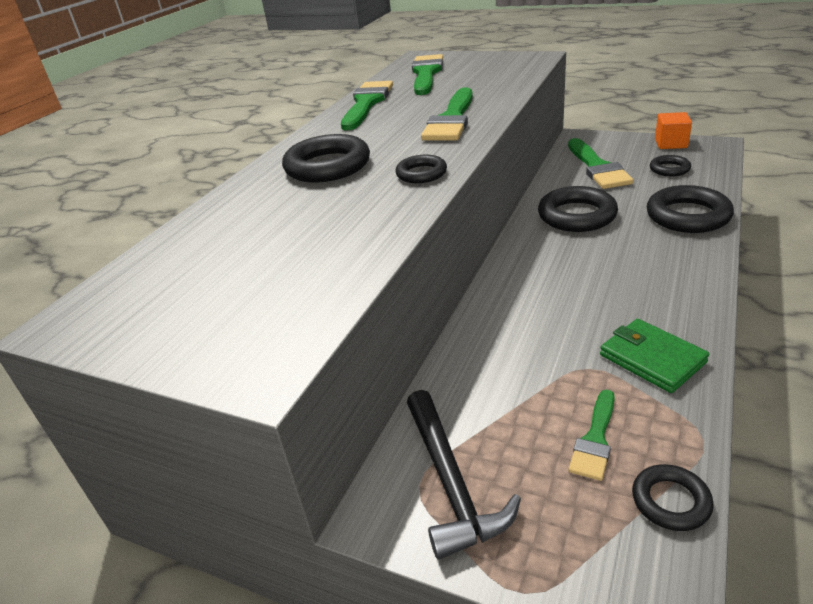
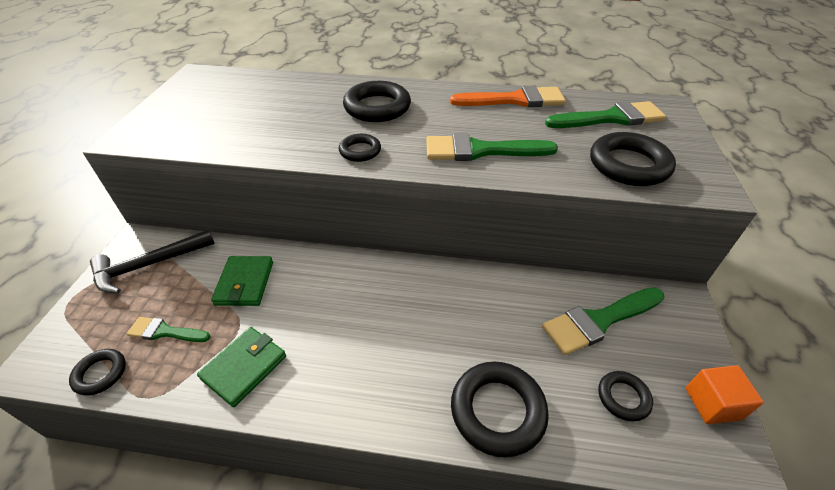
camera: 70 degrees right, 10 degrees up
green brush [341,81,393,130] -> orange brush [450,86,566,107]
black ring [538,186,618,232] -> black ring moved to [590,132,676,186]
none -> green wallet [211,256,273,306]

